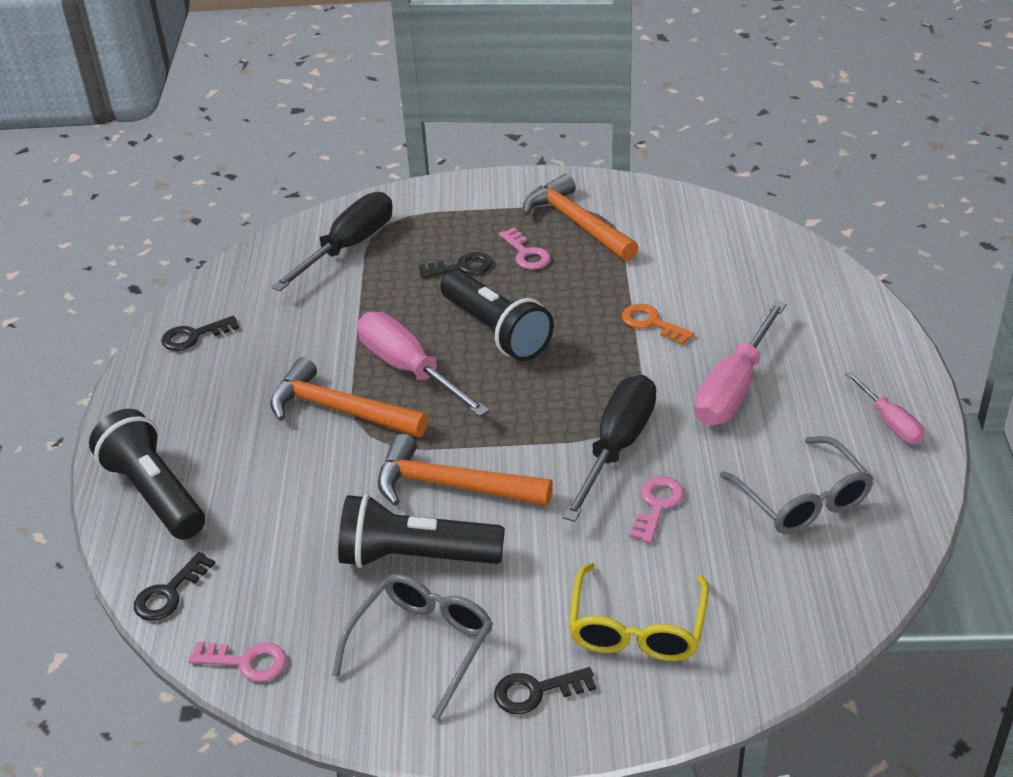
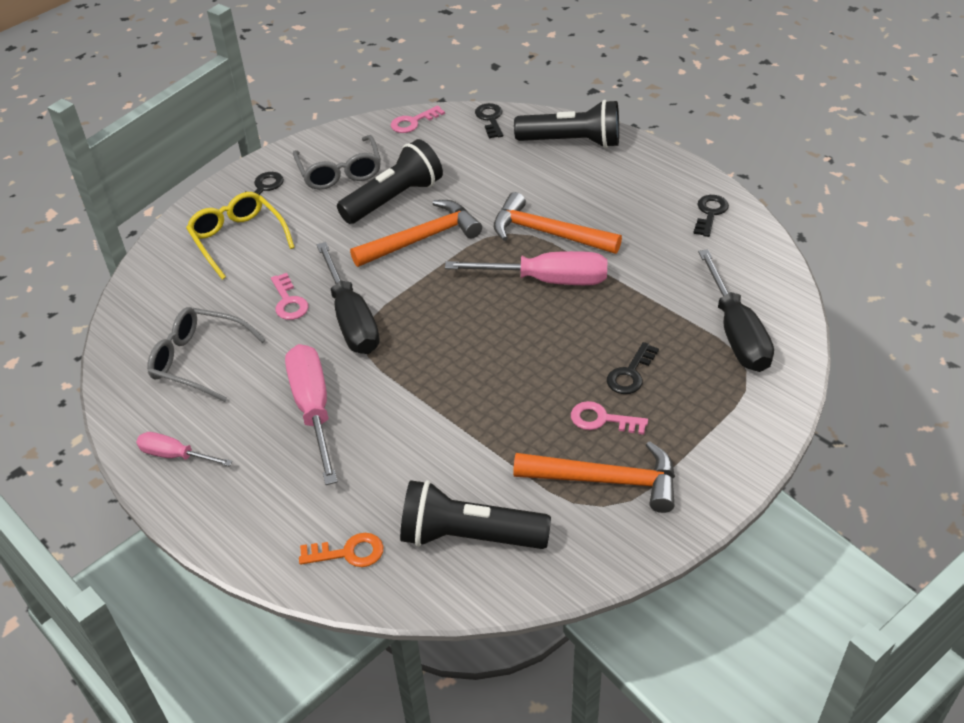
camera: 135 degrees right, 5 degrees up
orange hammer [270,357,428,437] -> orange hammer turned 135 degrees counterclockwise [494,192,622,254]
black flashlight [440,270,554,361] -> black flashlight moved to [400,480,551,549]
orange key [622,304,694,345] -> orange key moved to [299,533,384,567]

